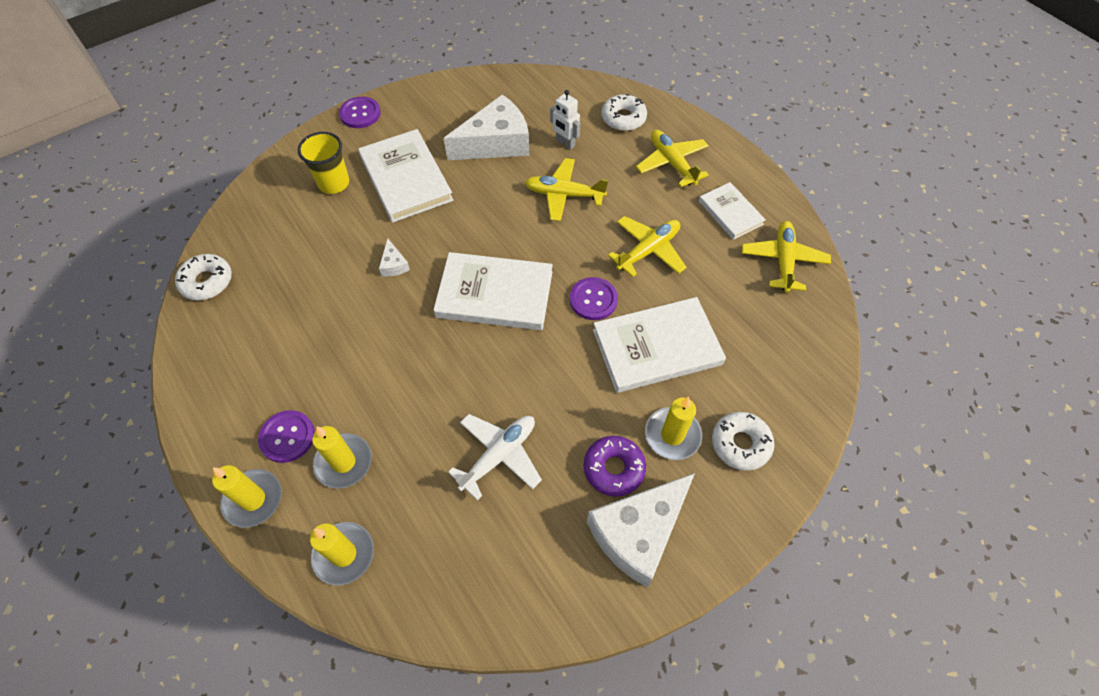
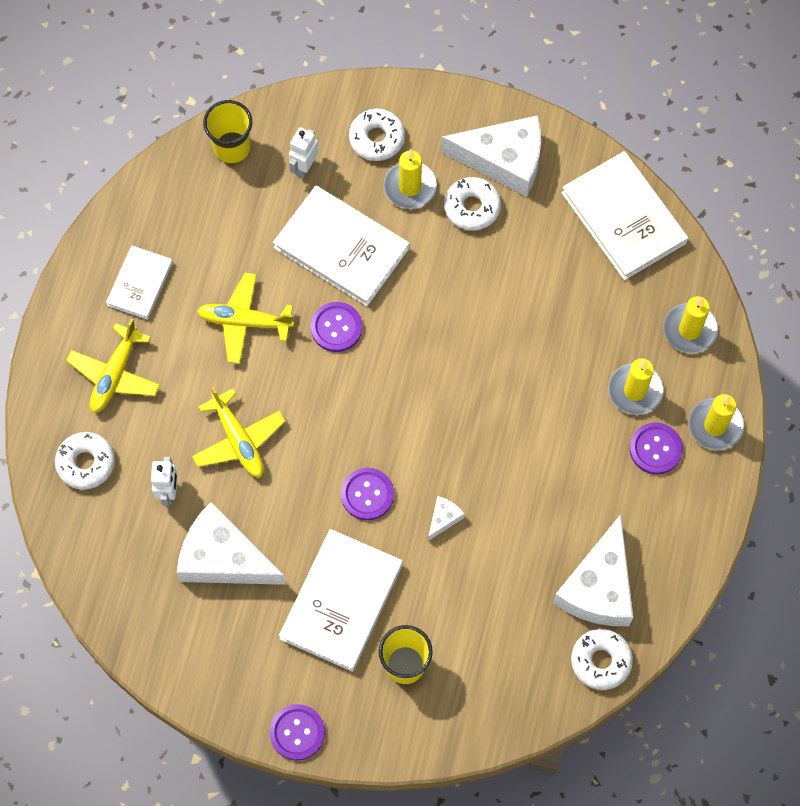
camera: 130 degrees left, 10 degrees up
white book [433,252,553,330] -> white book moved to [561,151,688,280]
white plane [448,414,542,500] -> none
purple donut [584,436,646,497] -> white donut [444,177,501,231]
yellow plane [742,221,831,293] -> none
none -> yellow cup [203,100,252,163]
none -> white robot [289,127,319,179]
none -> purple button [341,468,394,520]
none -> white cheese [553,514,633,626]

